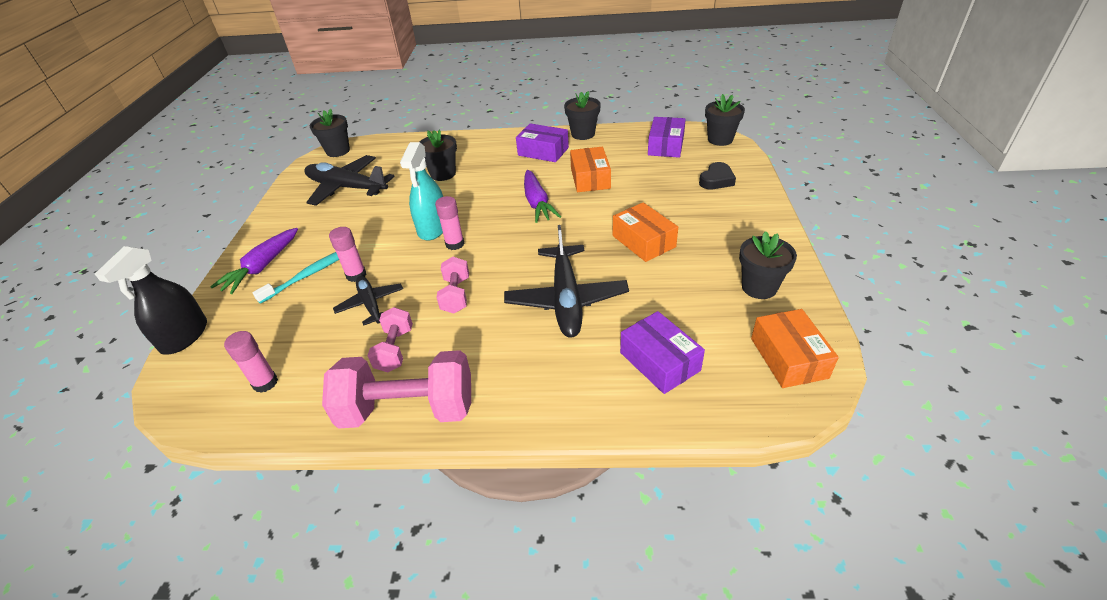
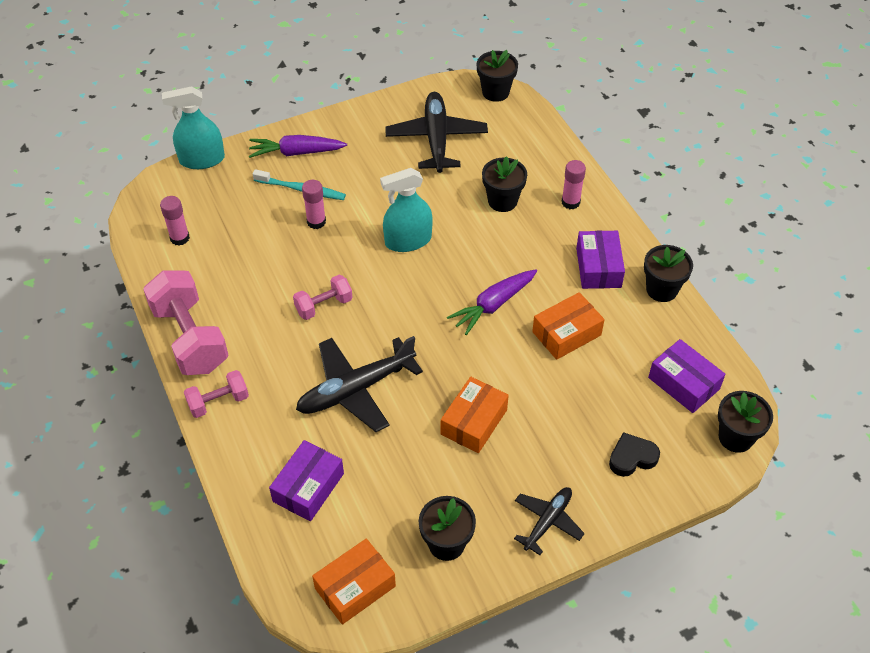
camera: 60 degrees right, 10 degrees up
black spray bottle [95,246,207,355] -> turquoise spray bottle [162,86,225,169]
black plane [333,276,403,326] -> black plane moved to [514,487,585,555]
pink dumbbell [367,307,413,372] -> pink dumbbell moved to [184,370,249,418]
pink glue stick [435,196,464,250] -> pink glue stick moved to [562,160,586,209]
purple box [648,117,686,158] -> purple box turned 60 degrees clockwise [648,339,725,413]
black heart [699,162,736,190] -> black heart turned 150 degrees clockwise [609,432,660,477]

